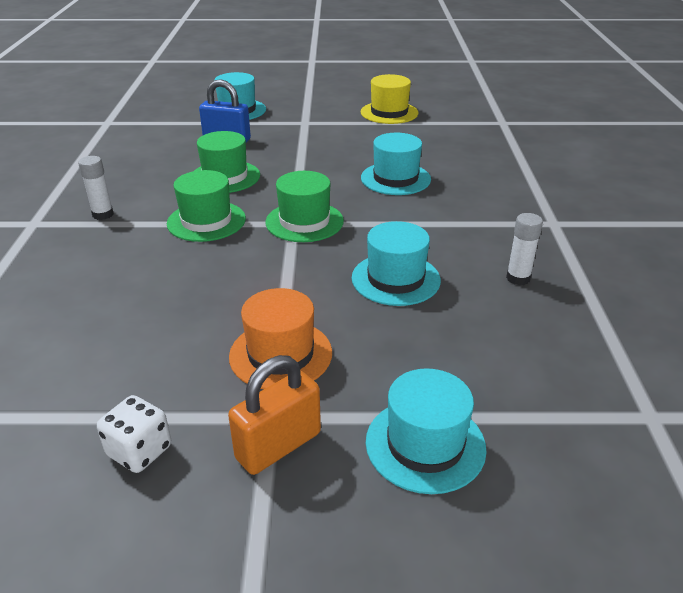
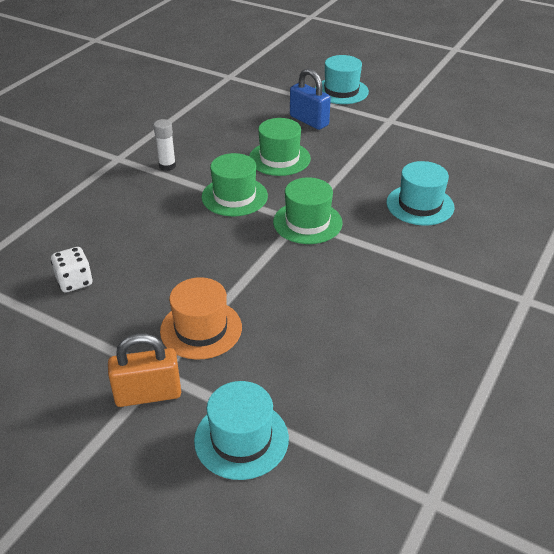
camera: 30 degrees right, 5 degrees up
white dice [97,395,171,473] -> white dice moved to [51,247,93,293]
turquoise hat [352,221,441,306] -> none
yellow hat [361,74,418,124] -> none
white glue stick [506,213,543,285] -> none

